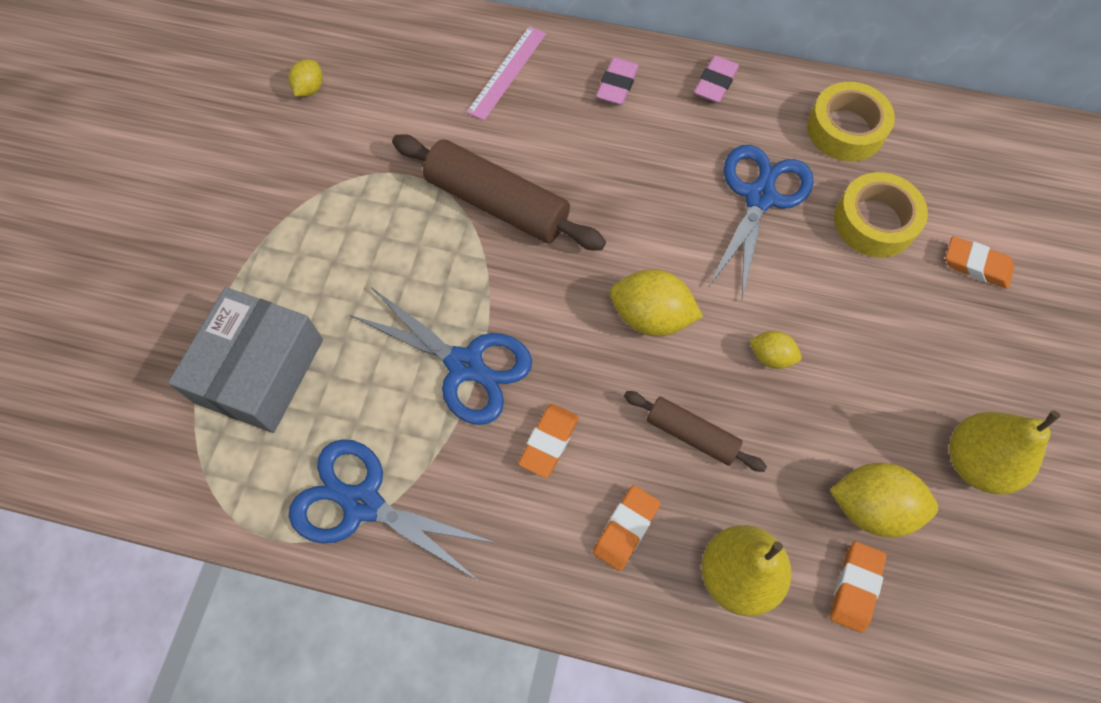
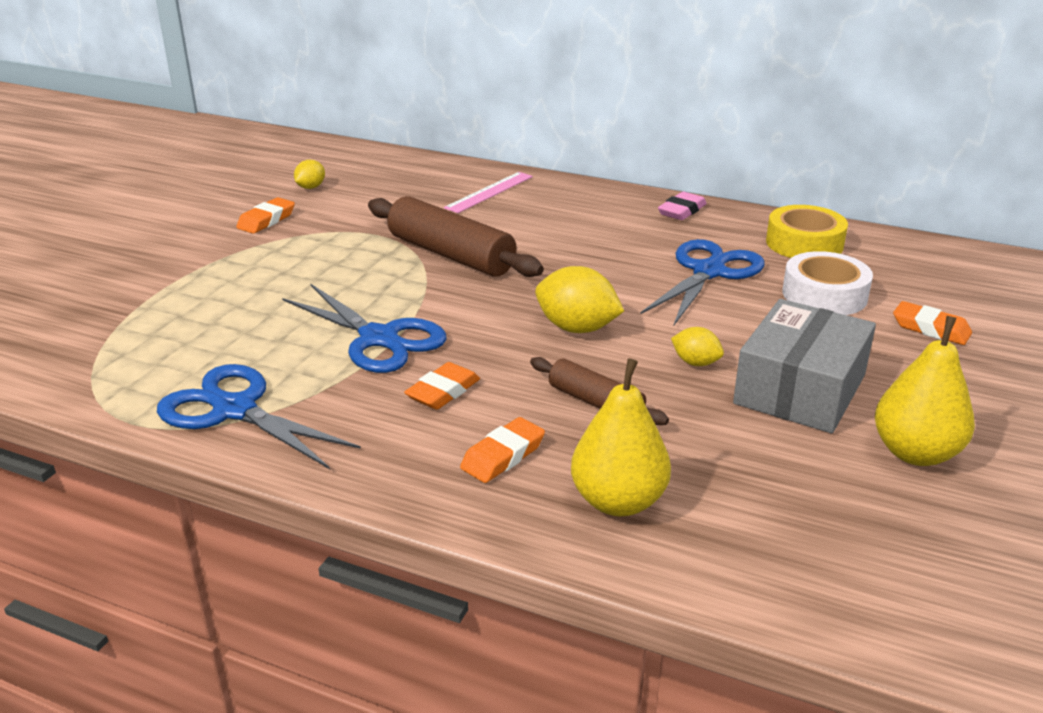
camera: 10 degrees right, 35 degrees down
grey box [168,287,323,433] -> grey box moved to [733,299,876,433]
pink eraser [596,57,639,105] -> none
yellow lemon [830,463,938,538] -> none
orange eraser [830,541,887,633] -> orange eraser moved to [236,197,295,234]
yellow tape [834,172,928,257] -> white tape [782,251,873,315]

